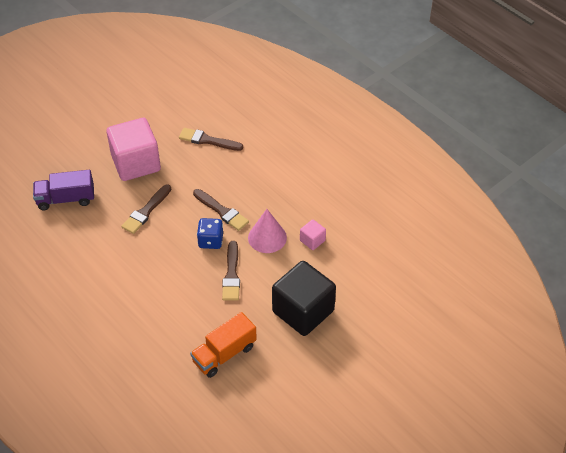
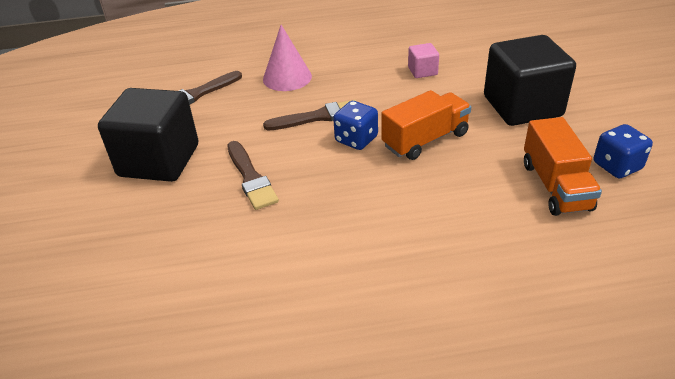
camera: 55 degrees left, 10 degrees down
purple truck [33,170,94,210] -> none
pink cube [106,118,161,181] -> black cube [98,88,198,182]
brown brush [222,241,240,301] -> orange truck [381,90,471,160]
pink cone [248,209,287,253] -> pink cone moved to [263,25,312,91]
none -> blue dice [594,124,653,178]

